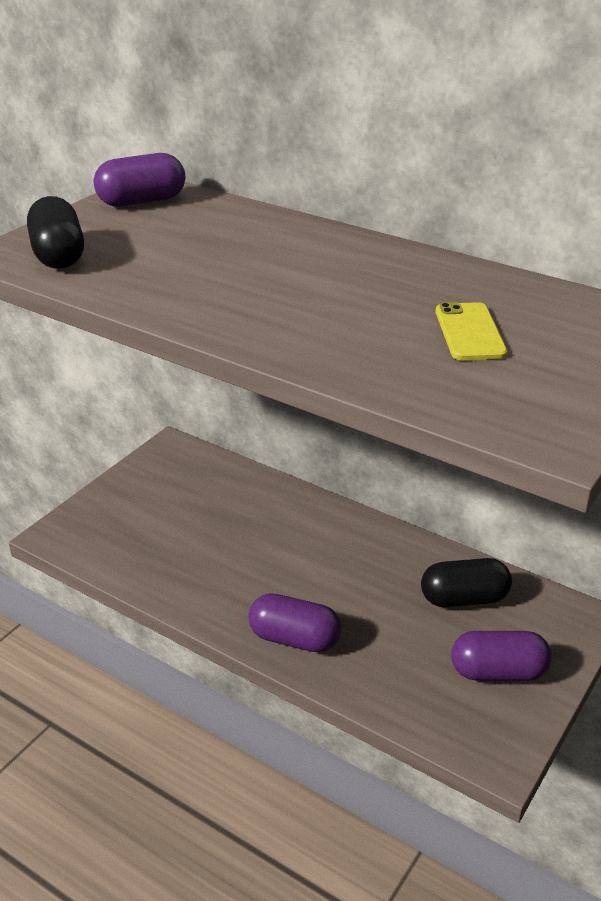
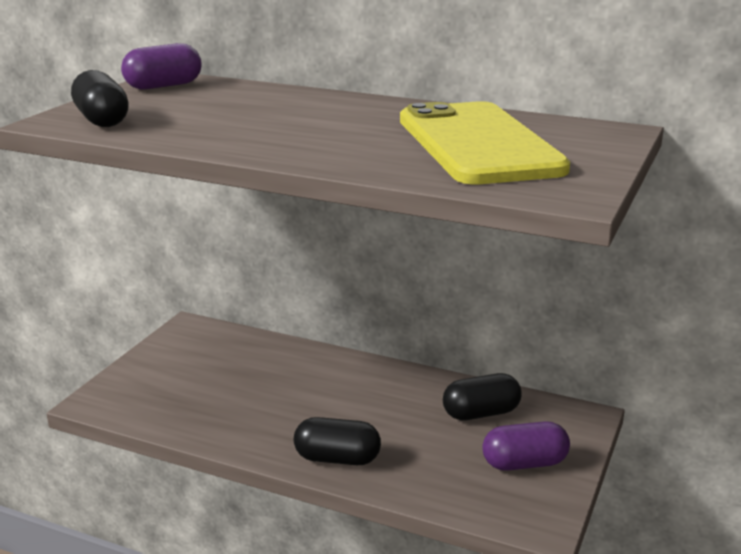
camera: 10 degrees left, 10 degrees down
purple capsule [248,593,342,652] -> black capsule [294,417,381,465]
yellow phone [435,302,508,360] -> yellow phone [400,101,570,185], size x2.44

